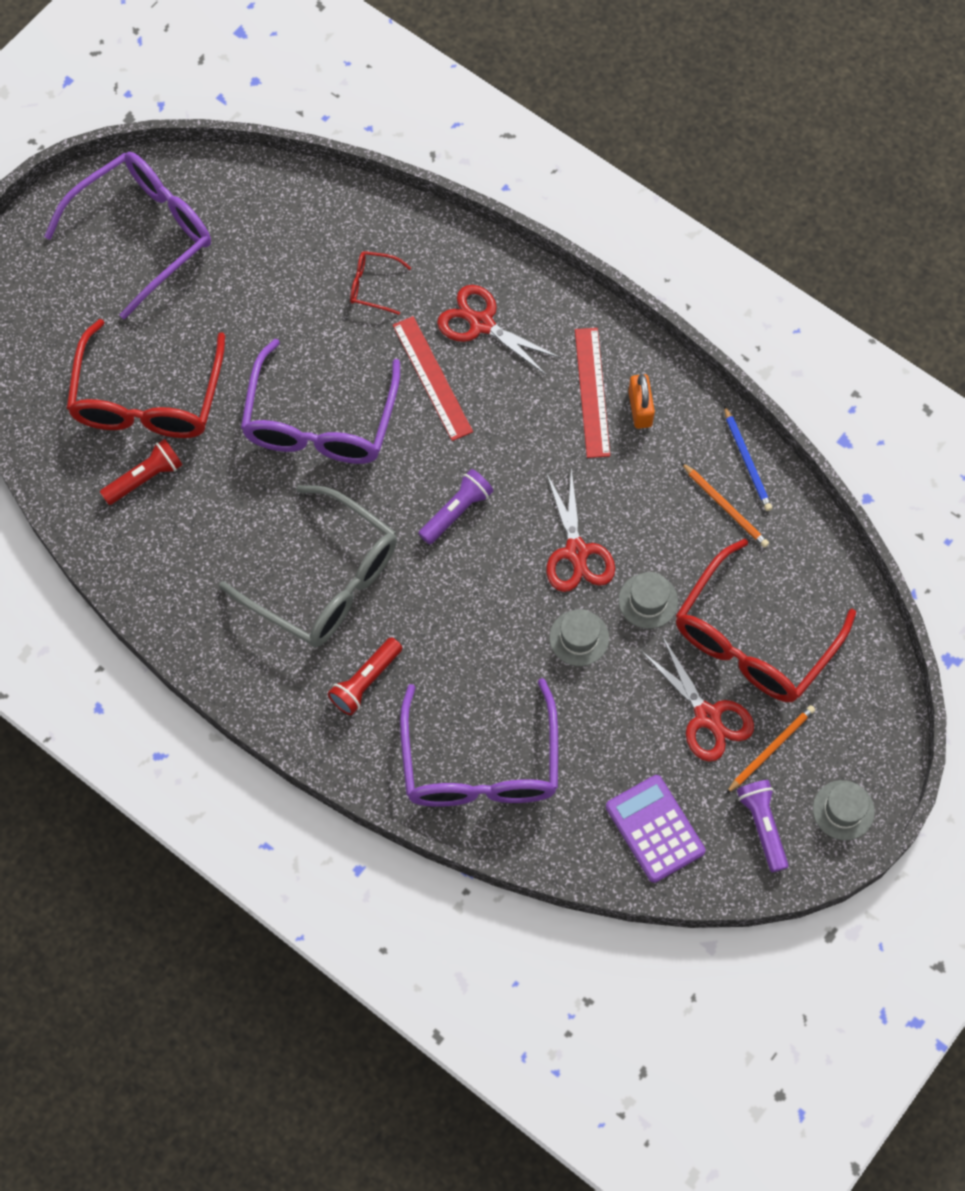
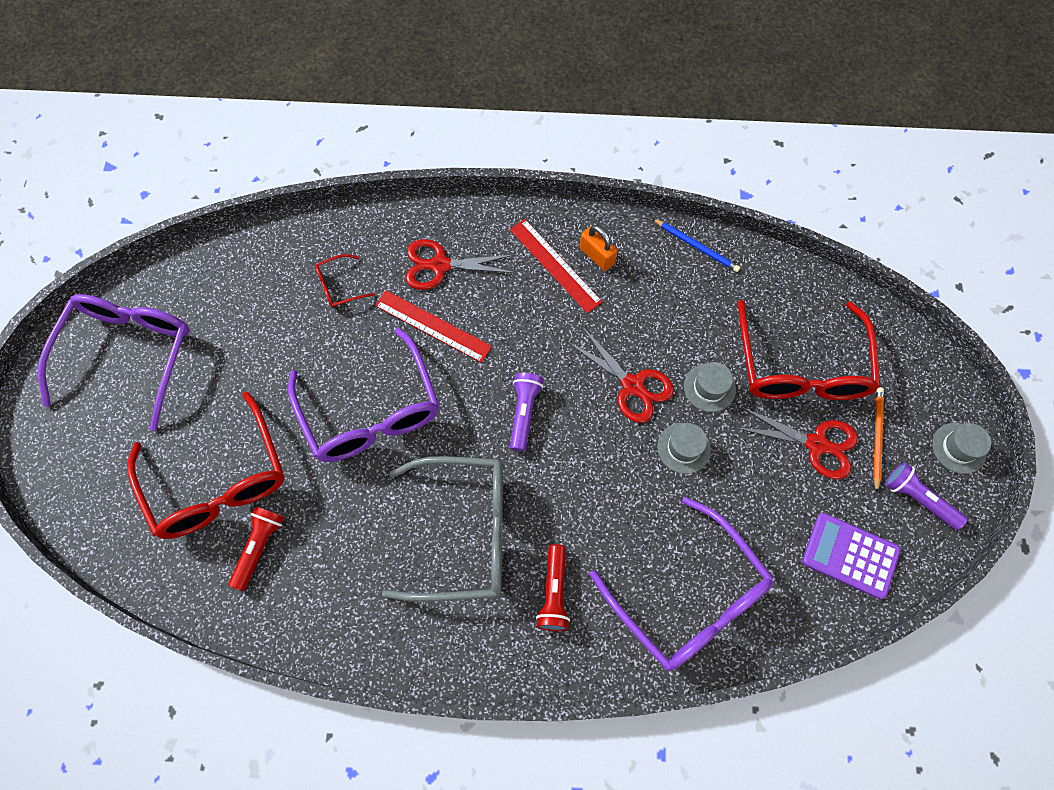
camera: 35 degrees left, 0 degrees up
orange pencil [681,462,769,548] -> none

